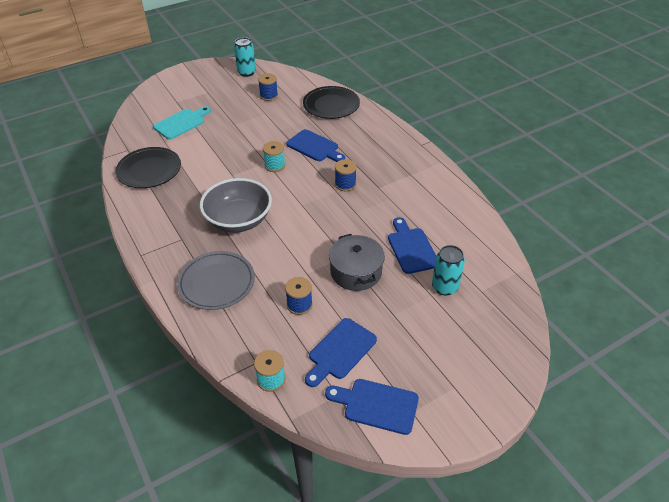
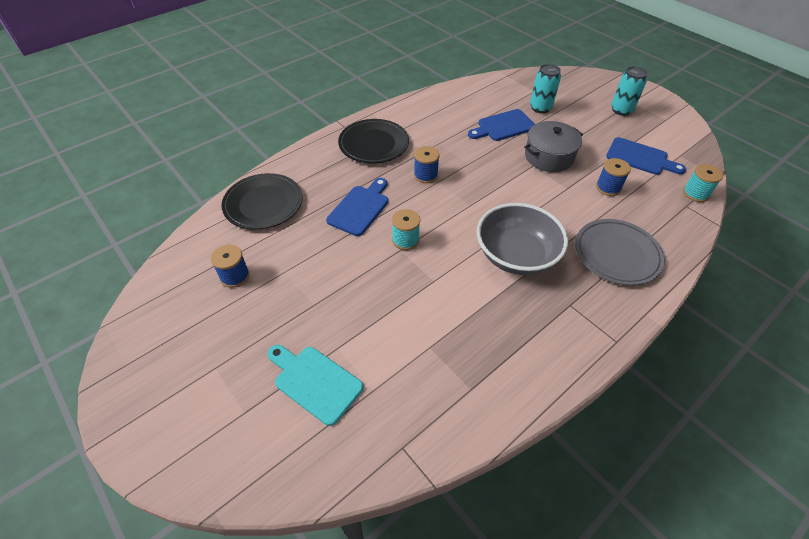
camera: 100 degrees left, 5 degrees up
black plate [115,147,181,188] -> black plate moved to [338,119,409,164]
turquoise can [234,37,256,77] -> turquoise can moved to [611,66,648,116]
blue cutting board [325,379,419,435] -> none

